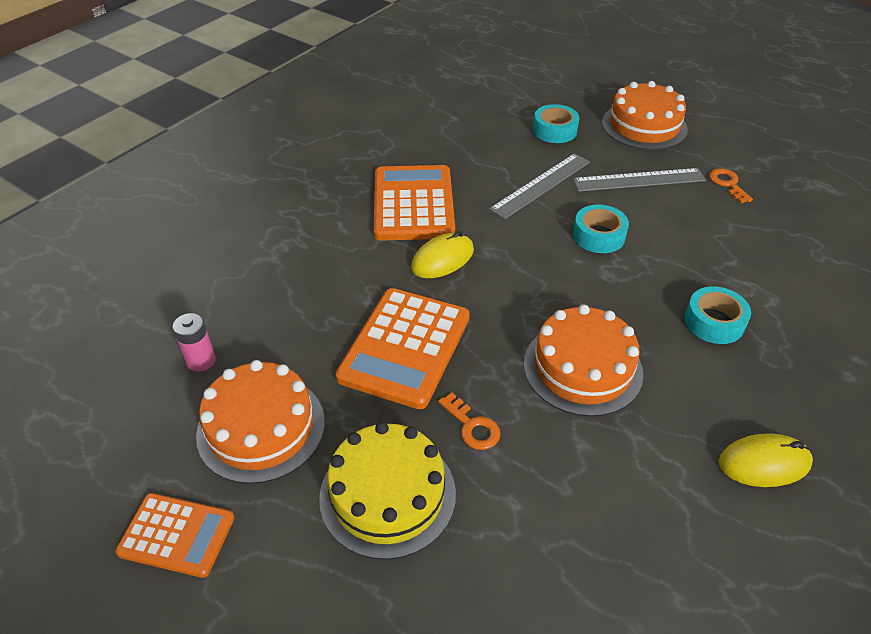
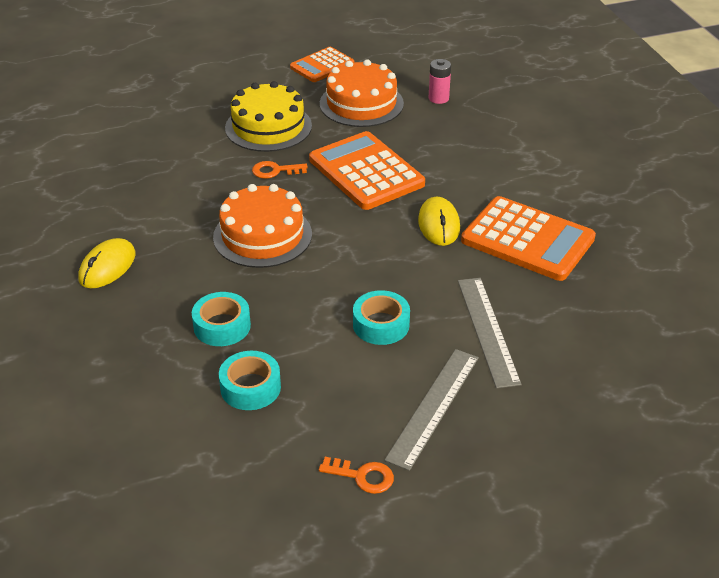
camera: 125 degrees right, 5 degrees down
turquoise tape [533,104,579,143] -> turquoise tape moved to [219,351,281,410]
orange cake [602,81,688,150] -> none

